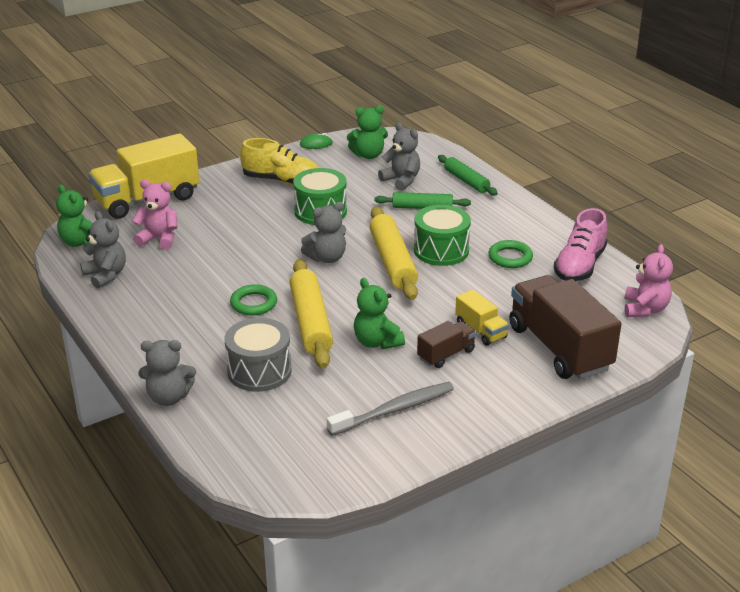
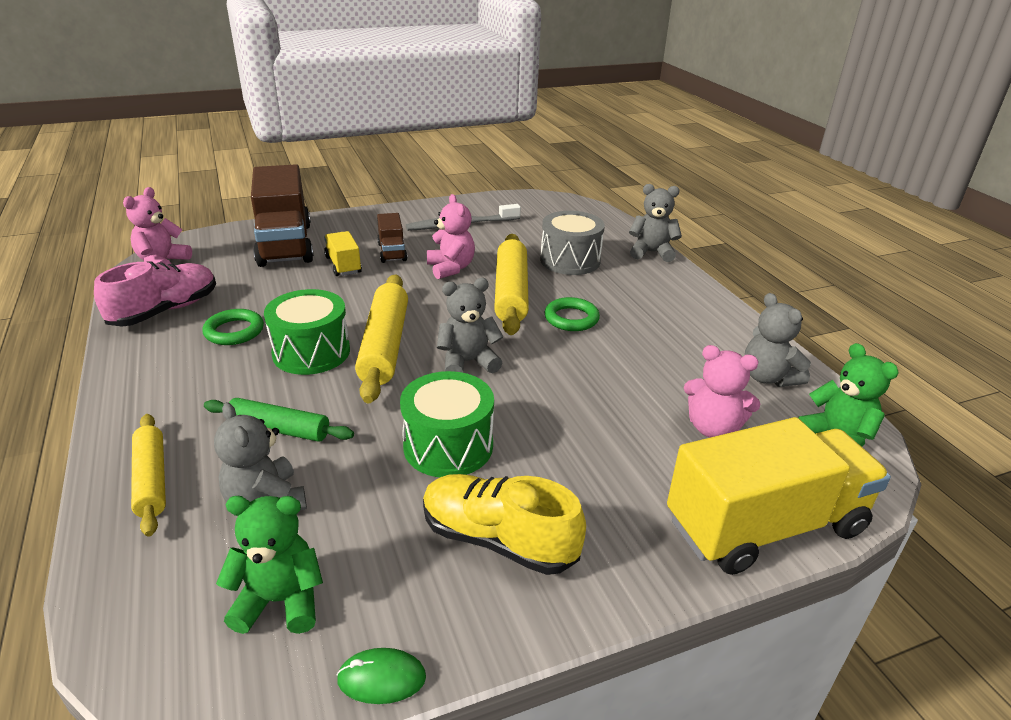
camera: 170 degrees left, 0 degrees up
green teddy bear [354,278,405,349] -> pink teddy bear [427,194,475,279]
brown truck [417,321,476,368] -> brown truck turned 75 degrees counterclockwise [377,213,407,263]
green rolling pin [438,155,498,196] -> yellow rolling pin [131,414,166,537]

